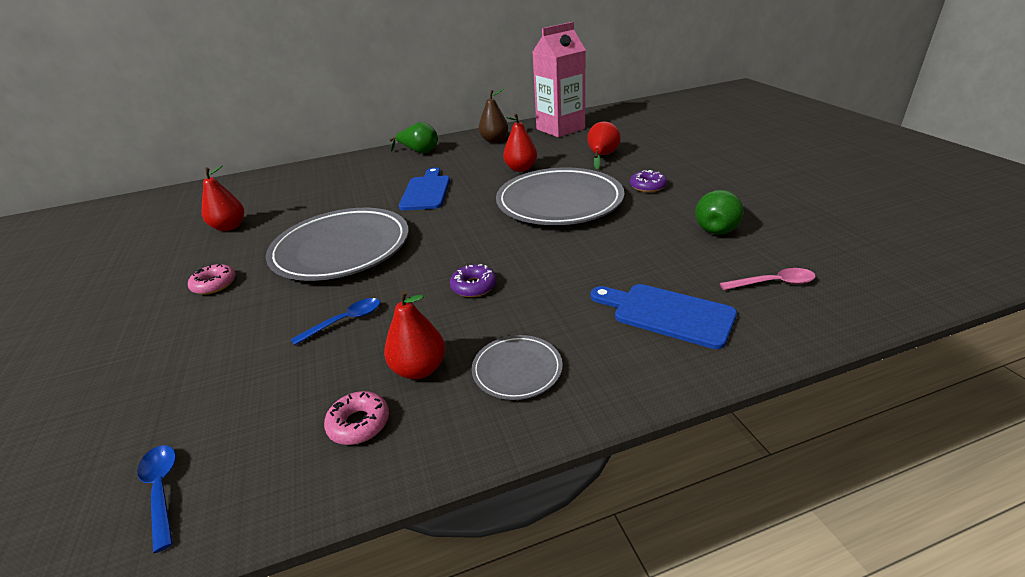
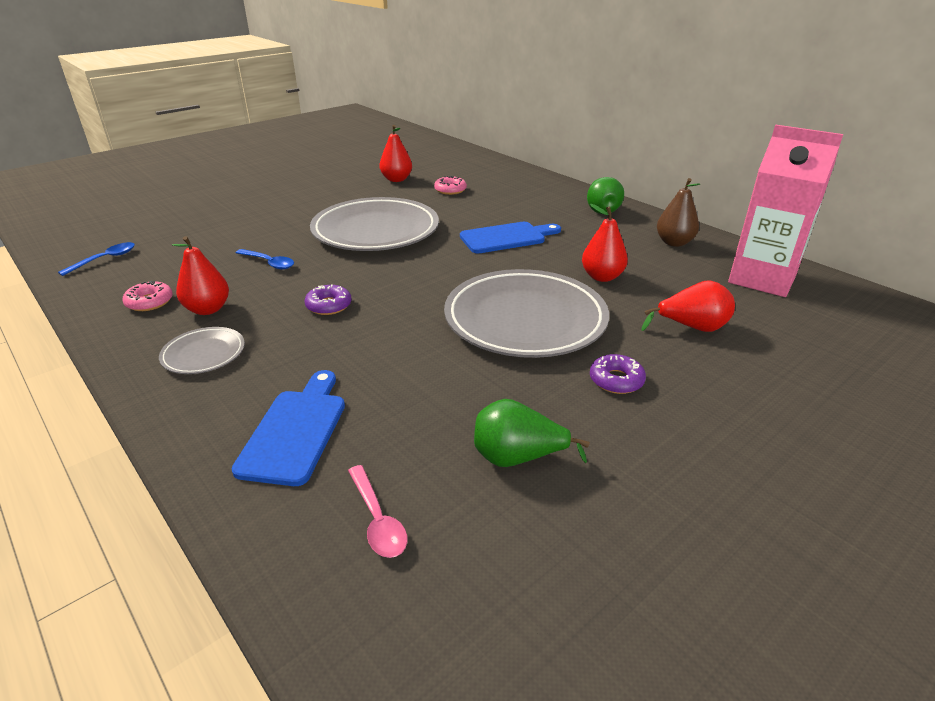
camera: 65 degrees right, 0 degrees up
pink donut [188,264,236,295] -> pink donut moved to [434,176,467,195]

